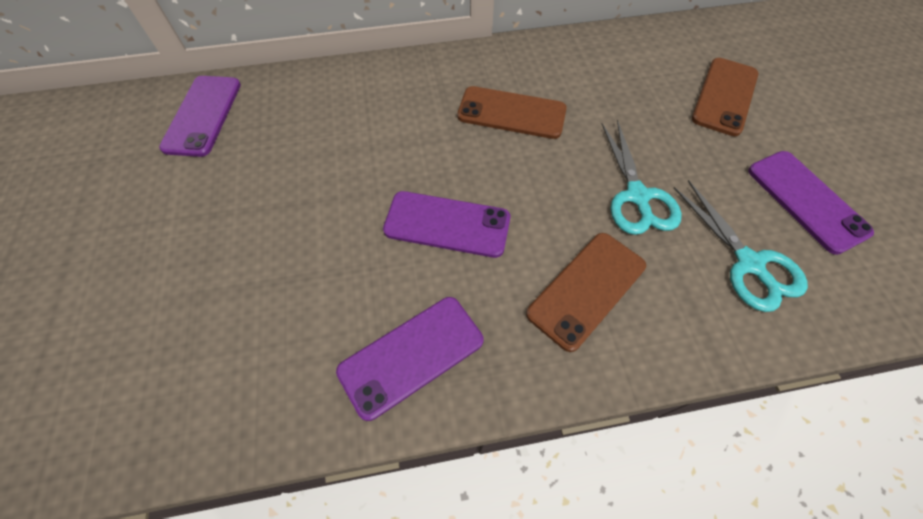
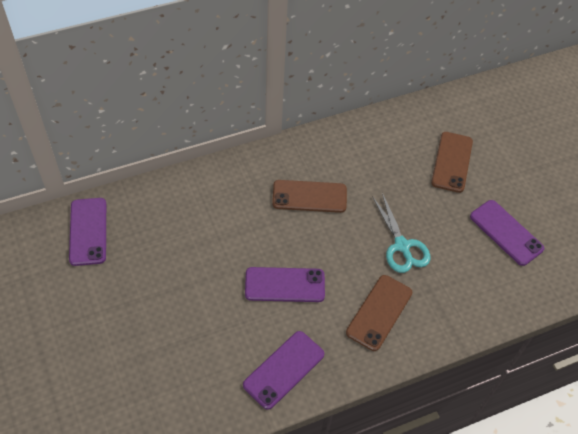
camera: 15 degrees left, 5 degrees down
turquoise scissors [674,180,808,312] -> none

